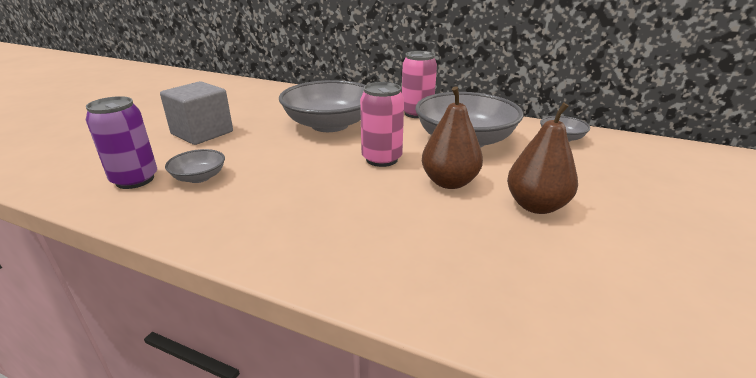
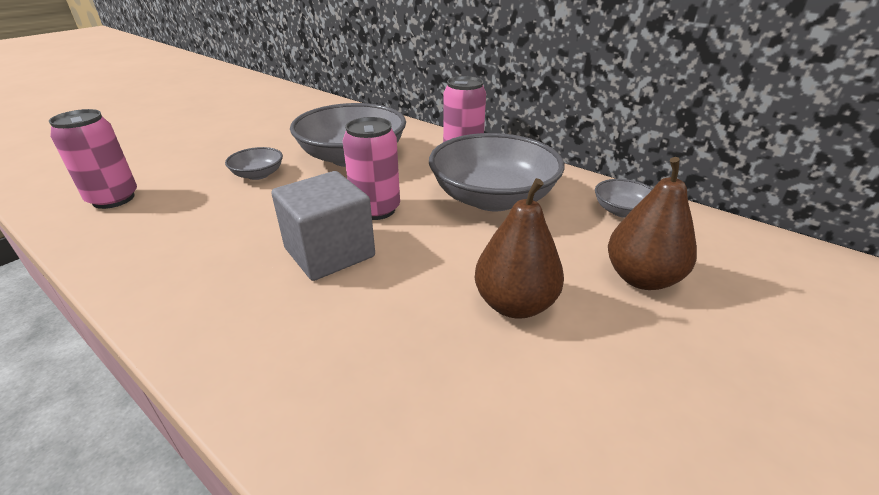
camera: 15 degrees right, 5 degrees up
purple can [86,96,157,189] -> pink can [49,109,137,209]
grey cube [160,81,233,145] -> grey cube moved to [271,171,375,281]
grey bowl [165,149,225,183] -> grey bowl moved to [225,147,283,180]
brown pear [422,86,483,189] -> brown pear moved to [608,157,697,290]

